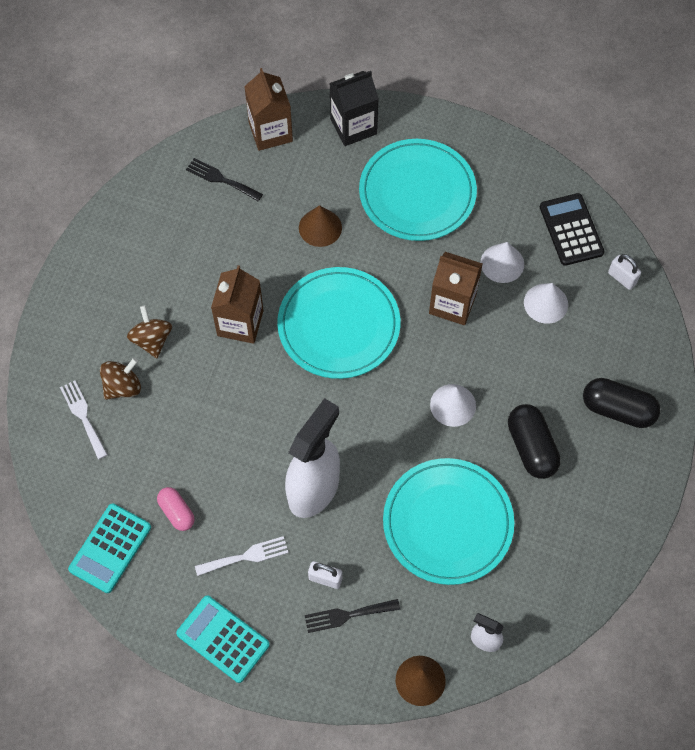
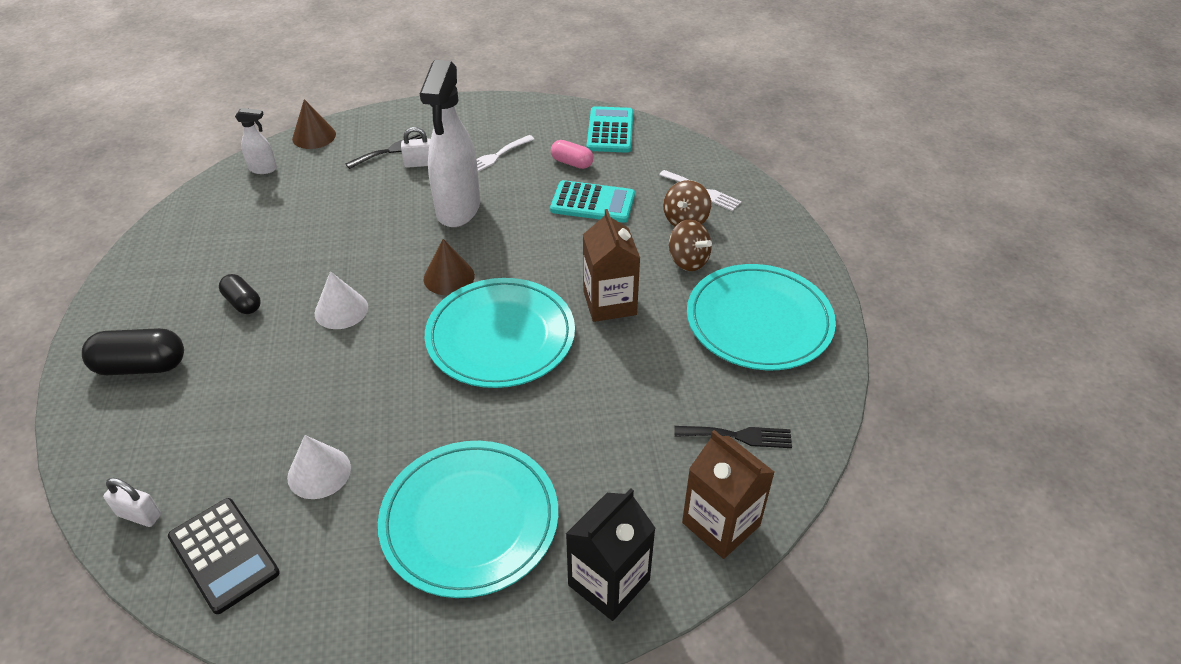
camera: 155 degrees right, 20 degrees down
turquoise calculator [176,596,270,683] -> turquoise calculator moved to [550,180,635,223]
brown cone [299,205,342,247] -> brown cone moved to [424,239,475,295]
turquoise plate [383,458,514,585] -> turquoise plate moved to [687,264,836,370]
brown carton [429,252,483,325] -> none
black capsule [508,404,561,479] -> black capsule [219,274,261,314], size x0.62
white cone [524,283,568,324] -> none

